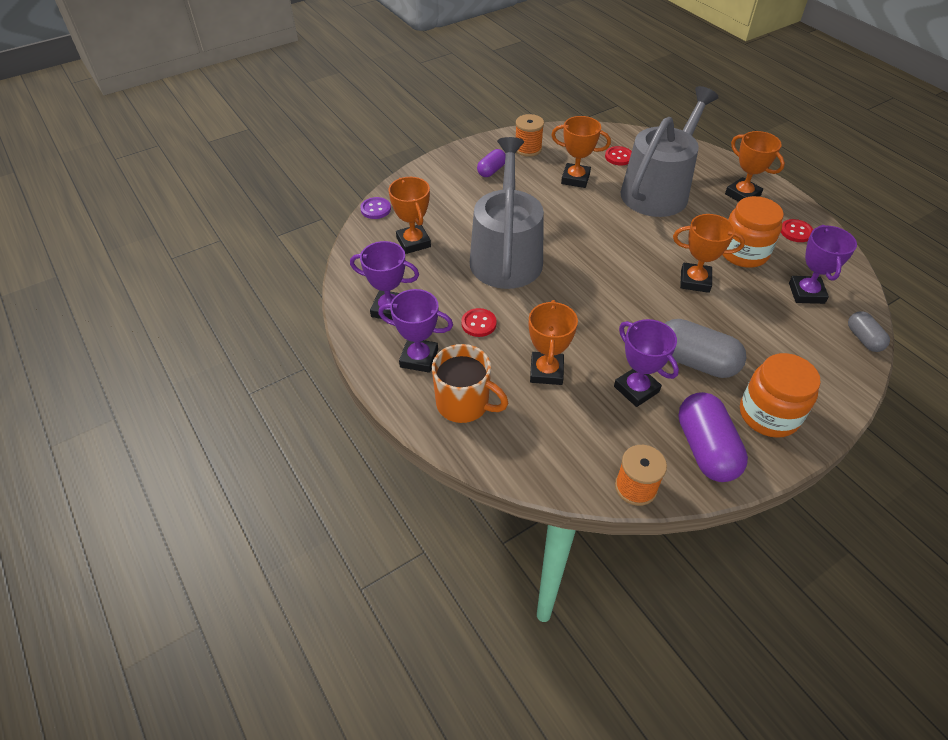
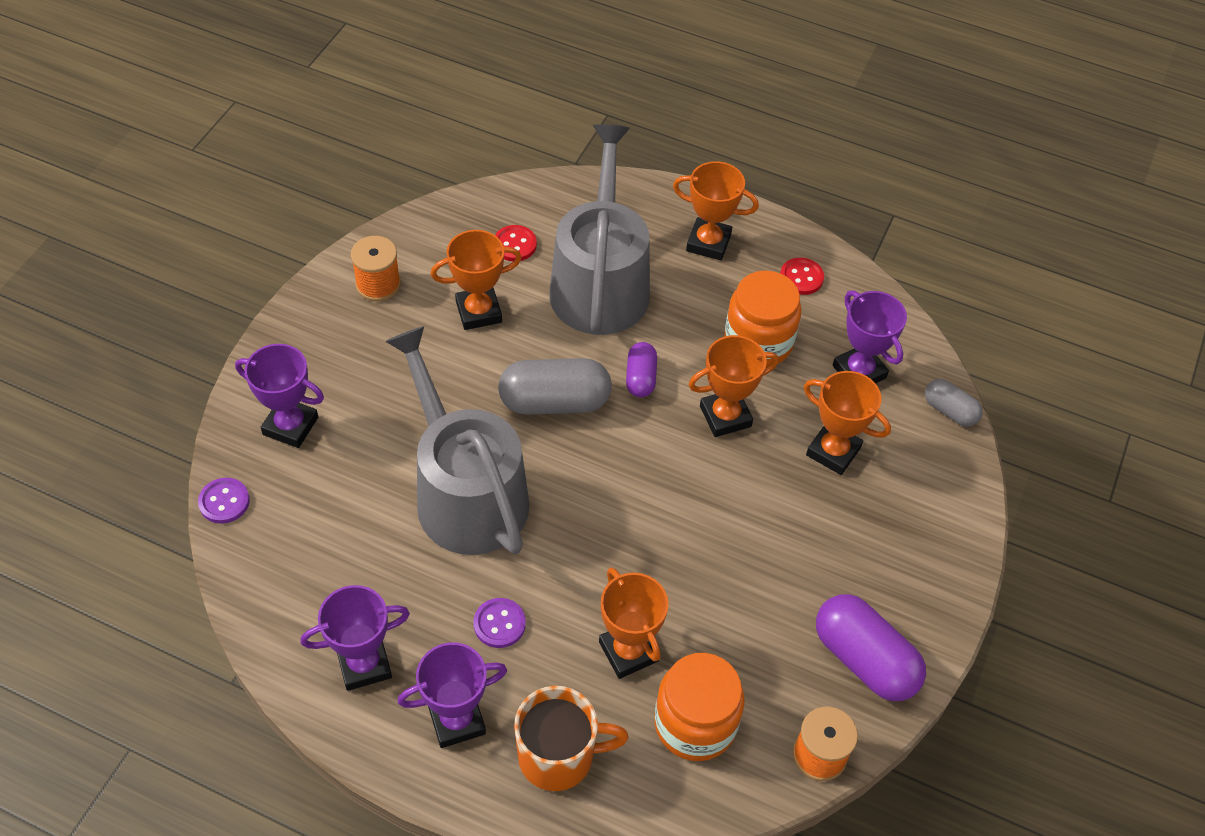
camera: 35 degrees left, 5 degrees up
orange trophy [389,177,431,254] -> orange trophy moved to [804,371,891,475]
red button [461,308,497,337] -> purple button [473,598,526,648]
purple capsule [477,149,506,177] -> purple capsule moved to [626,342,657,397]
purple trophy [614,319,679,407] -> purple trophy moved to [235,344,324,448]
grey capsule [665,319,746,378] -> grey capsule moved to [498,358,612,415]
orange jar [740,353,821,438] -> orange jar moved to [654,653,745,761]

